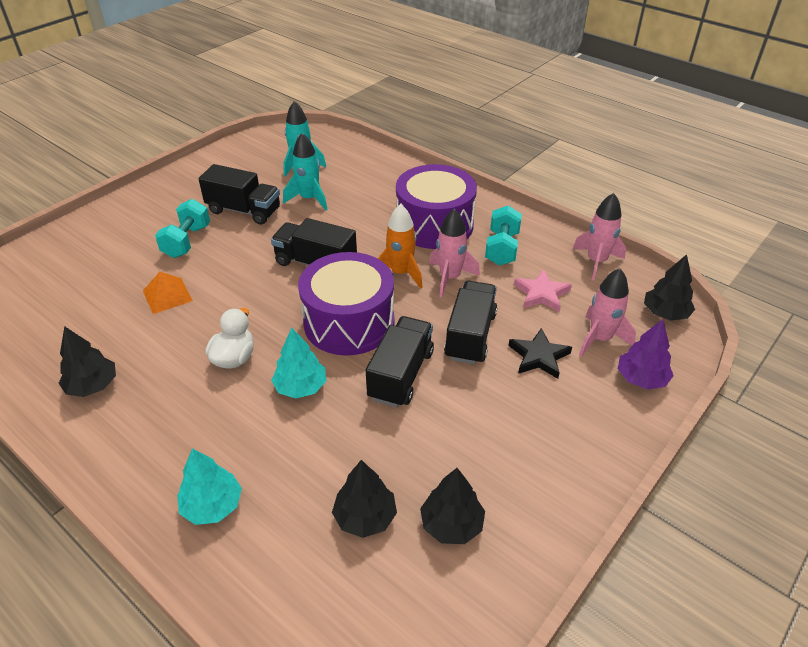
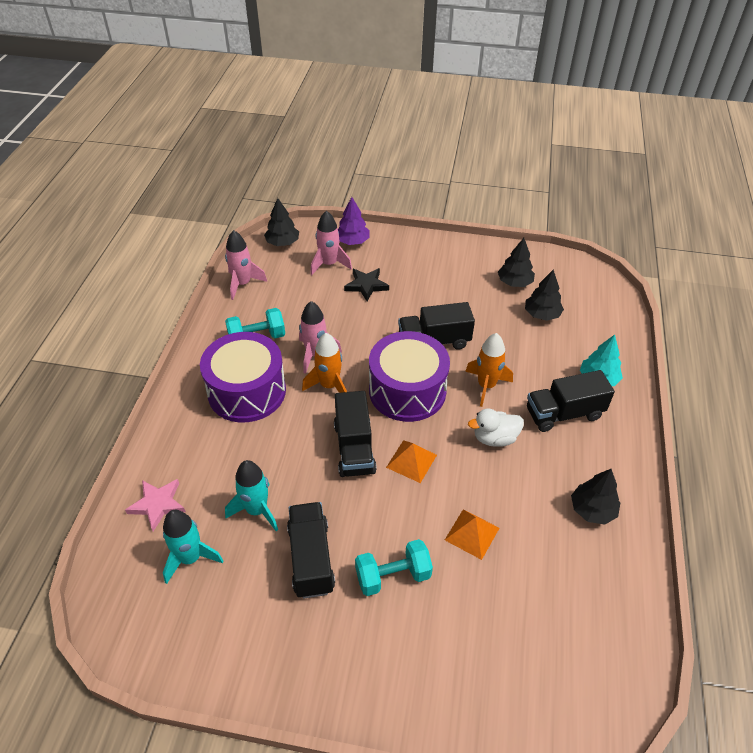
camera: 120 degrees left, 5 degrees up
turquoise tree [271,328,326,399] -> orange rocket [465,333,513,407]
black truck [444,281,497,364] -> black truck moved to [527,370,615,432]
pink star [514,269,572,312] -> pink star moved to [125,479,186,531]
none -> orange pyramid [386,440,437,483]

